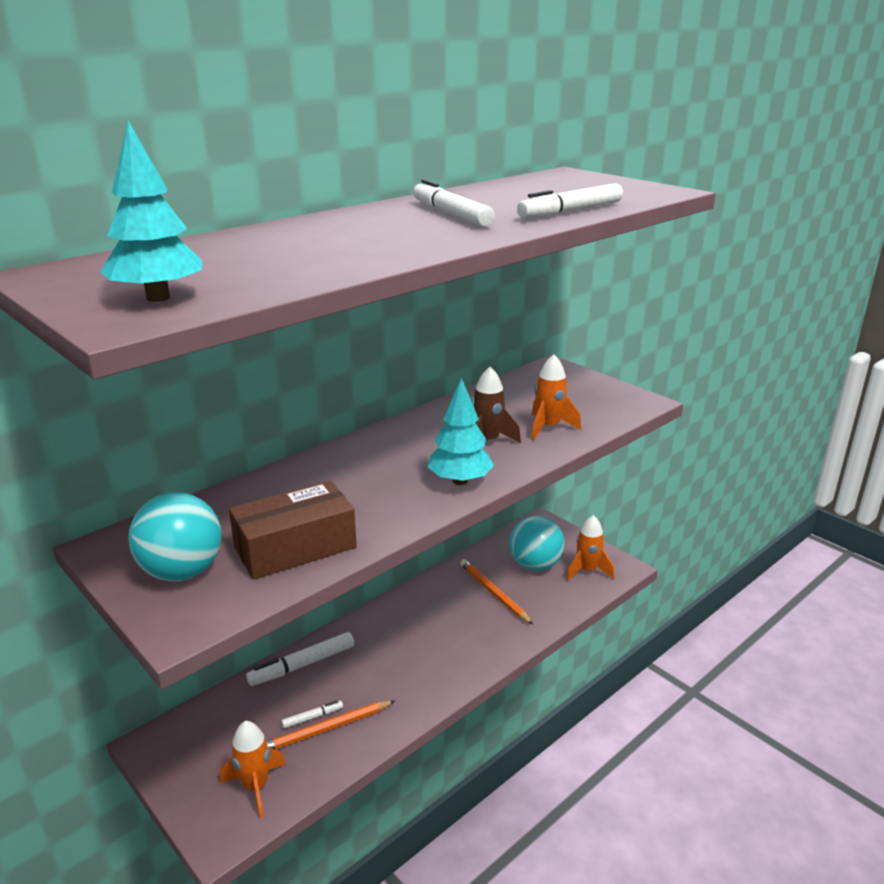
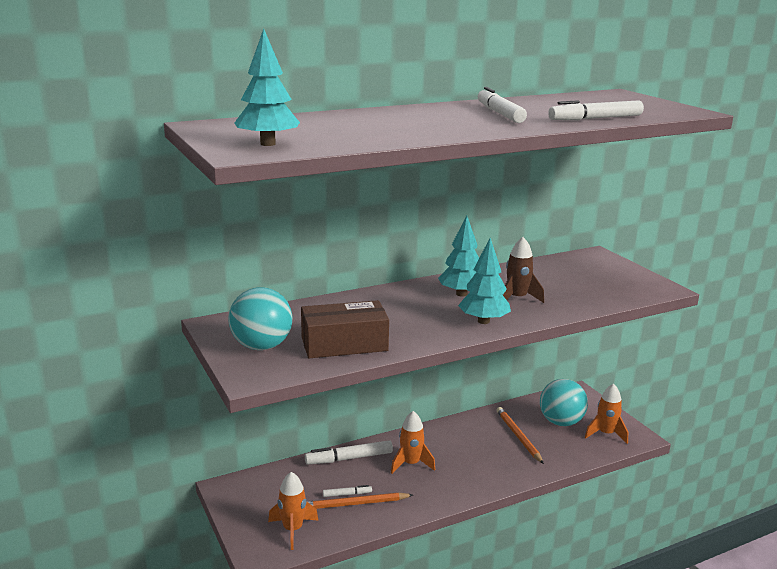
camera: 15 degrees right, 5 degrees down
orange rocket [531,354,581,440] -> orange rocket moved to [391,411,435,474]
none -> turquoise tree [438,215,479,297]

